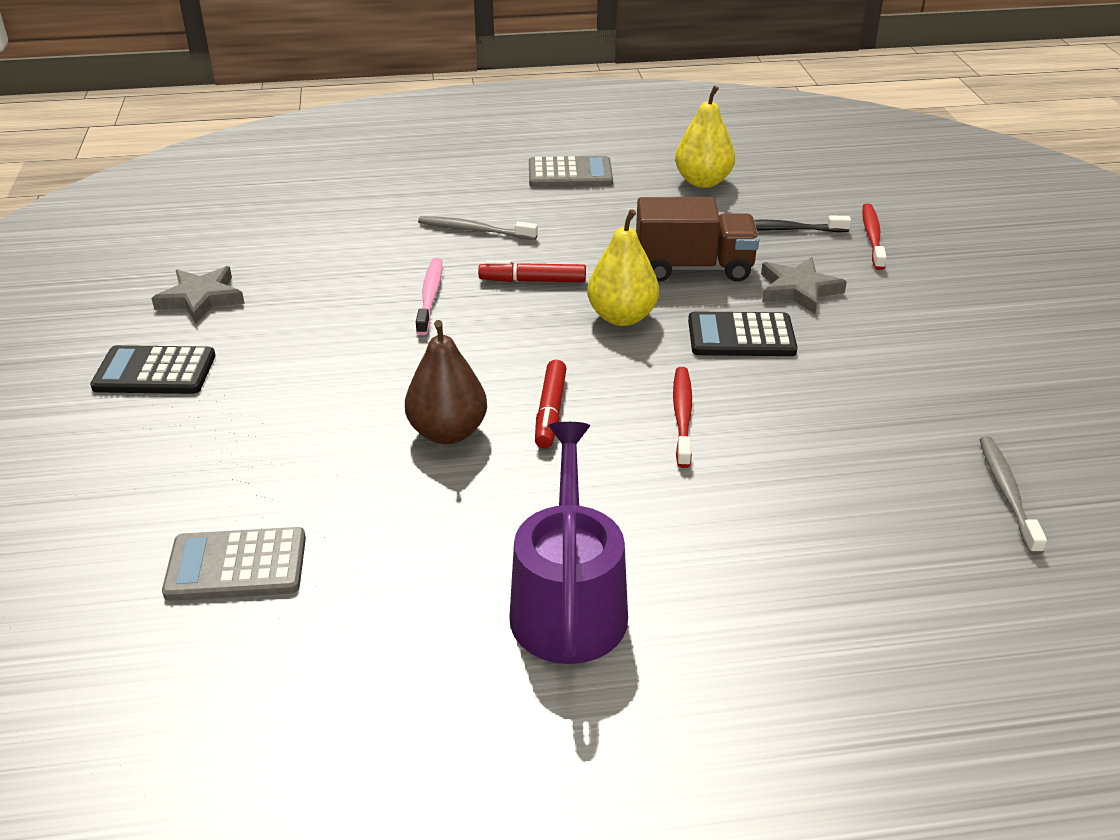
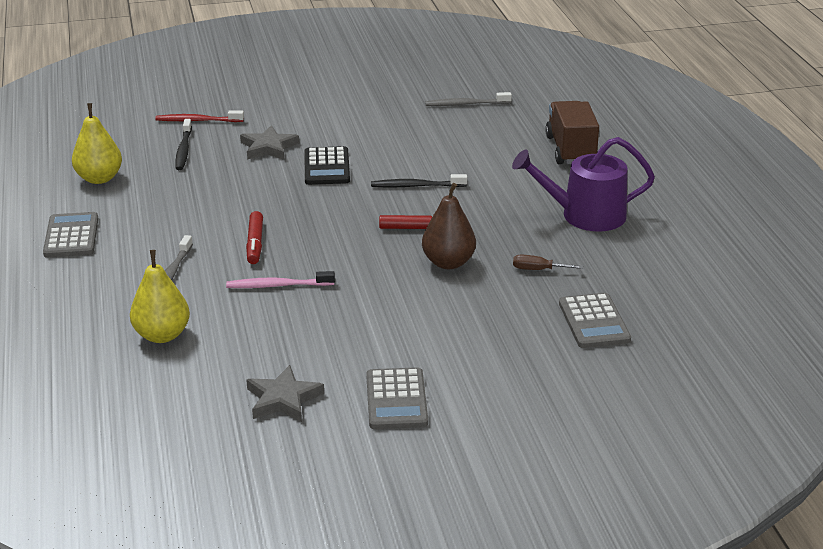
camera: 95 degrees left, 5 degrees down
black calculator [90,345,216,394] -> grey calculator [366,367,428,429]
yellow pear [587,209,659,326] -> yellow pear moved to [130,250,190,343]
brown truck [636,197,759,282] -> brown truck moved to [545,101,599,164]
red toothbrush [673,367,692,468] -> black toothbrush [371,174,467,187]
none -> brown screwdriver [513,255,583,270]

